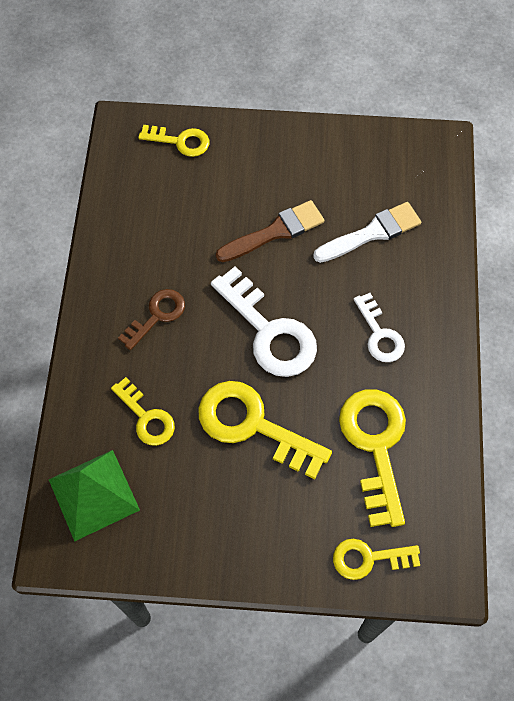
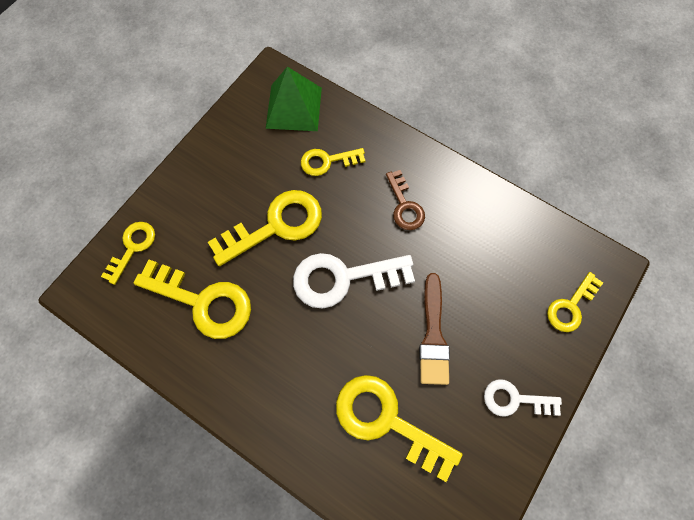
camera: 120 degrees right, 5 degrees up
white brush [313,202,421,263] -> yellow key [336,375,462,482]
white key [354,293,405,362] -> white key moved to [484,379,562,417]

